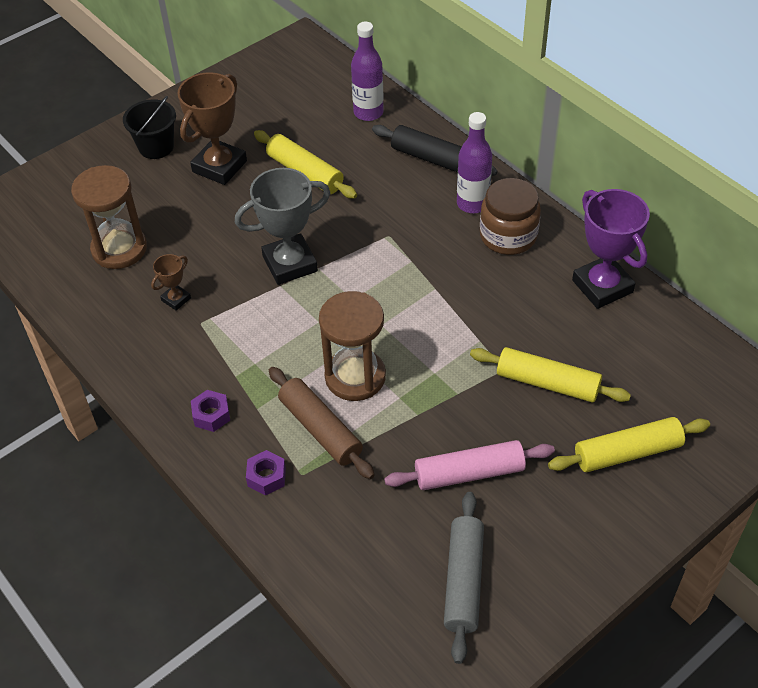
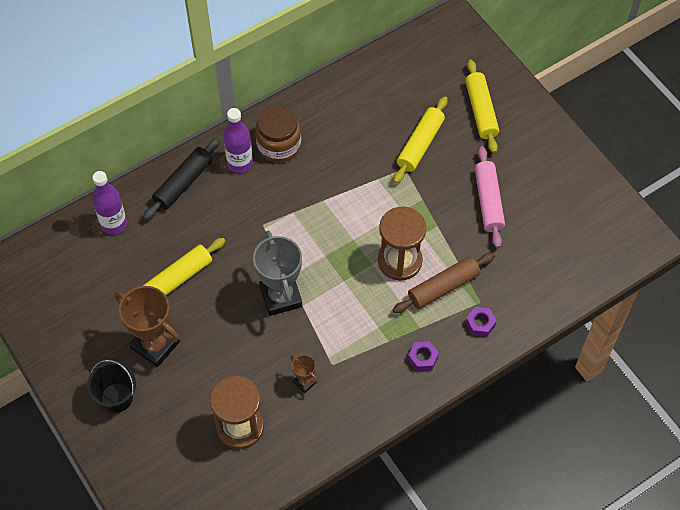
camera: 85 degrees left, 10 degrees up
grey rolling pin [444,492,484,664] -> none
purple trophy [572,189,650,309] -> none

